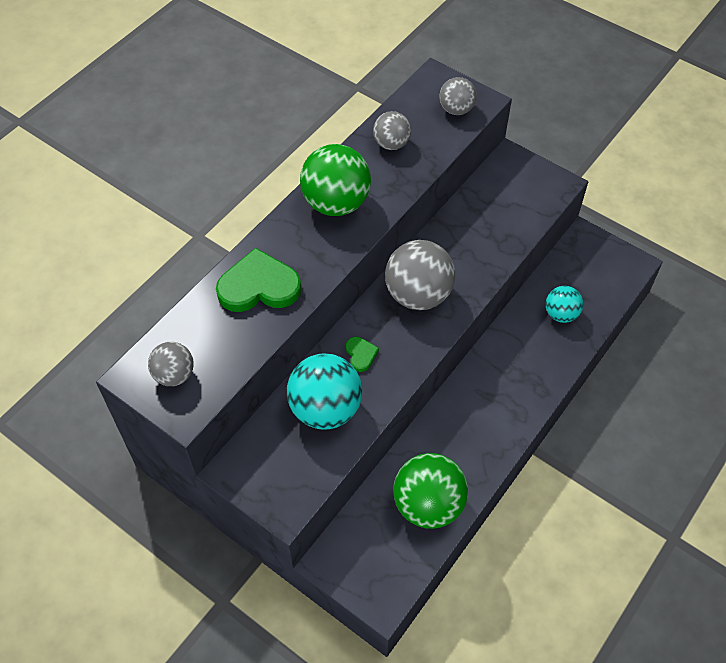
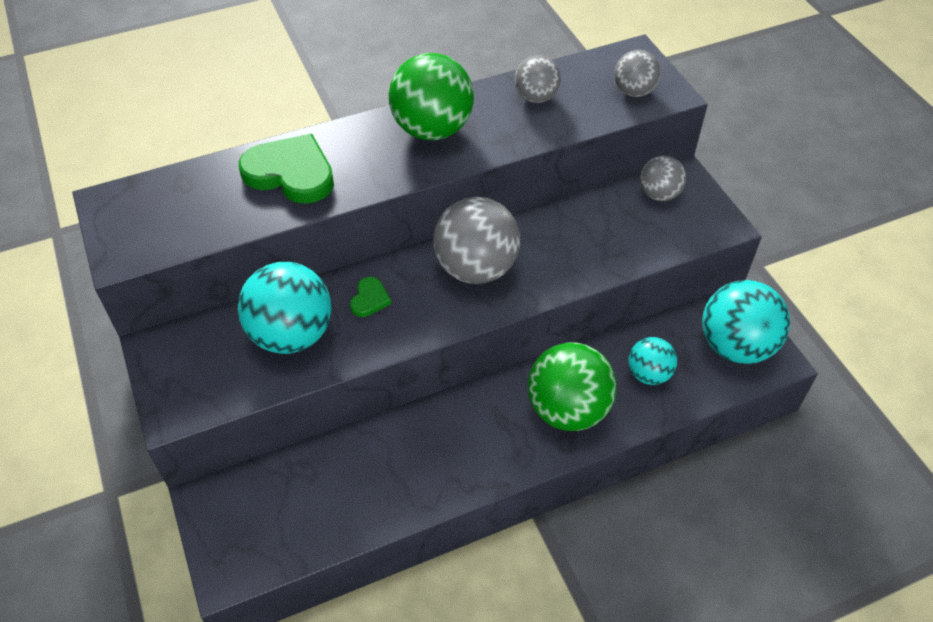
camera: 30 degrees right, 5 degrees down
grey ball [148,342,194,386] -> grey ball moved to [640,156,686,201]
green ball [393,453,468,529] -> green ball moved to [528,342,617,431]
none -> turquoise ball [702,280,790,364]

